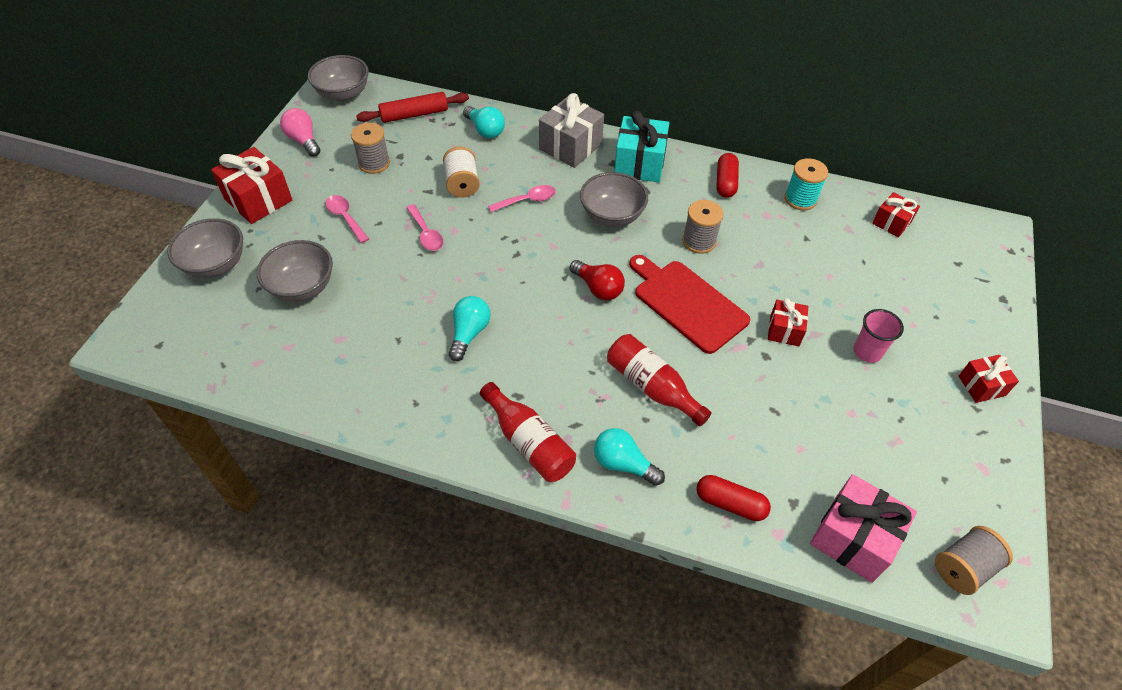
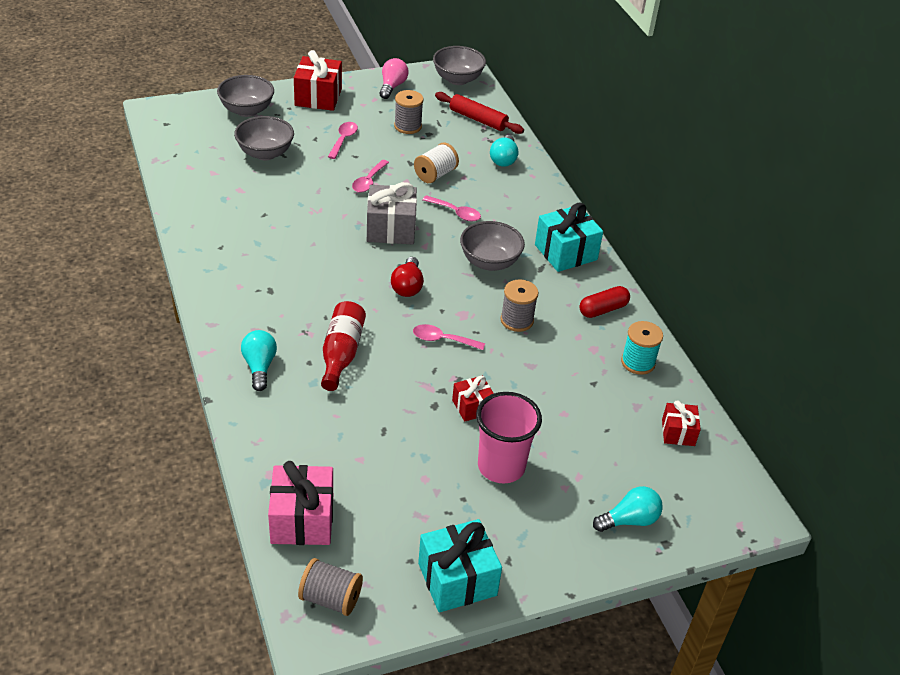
camera: 50 degrees right, 10 degrees down
turquoise light bulb [449,296,490,361] -> turquoise light bulb moved to [593,486,663,532]
red bottle [480,382,576,482] -> none
grey gift [539,93,604,168] -> grey gift moved to [367,182,417,244]
red cutting board [629,255,750,354] -> pink spoon [413,324,485,350]
red capsule [696,475,771,521] -> none
pink cup [854,309,904,363] -> pink cup [476,392,542,484], size x1.65
red gift [958,355,1019,403] -> none
none -> turquoise gift [418,519,502,612]

